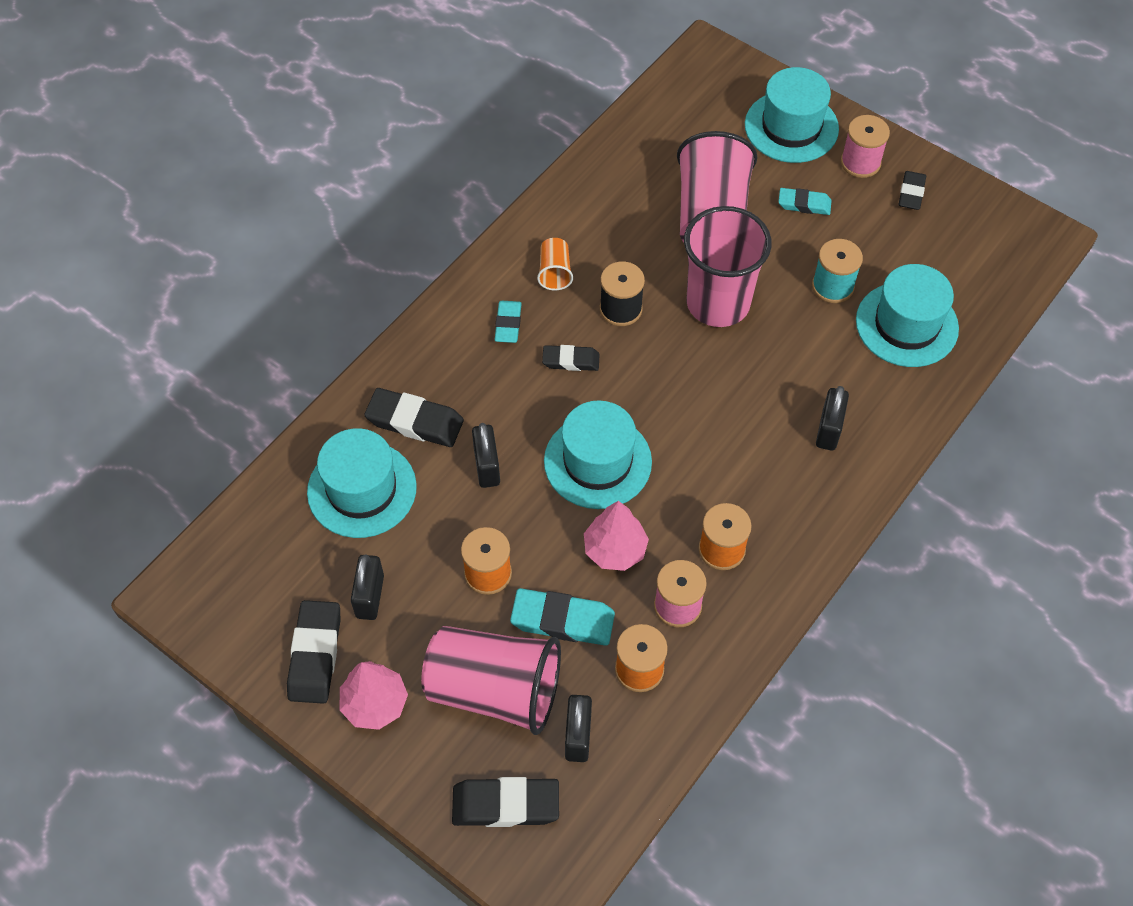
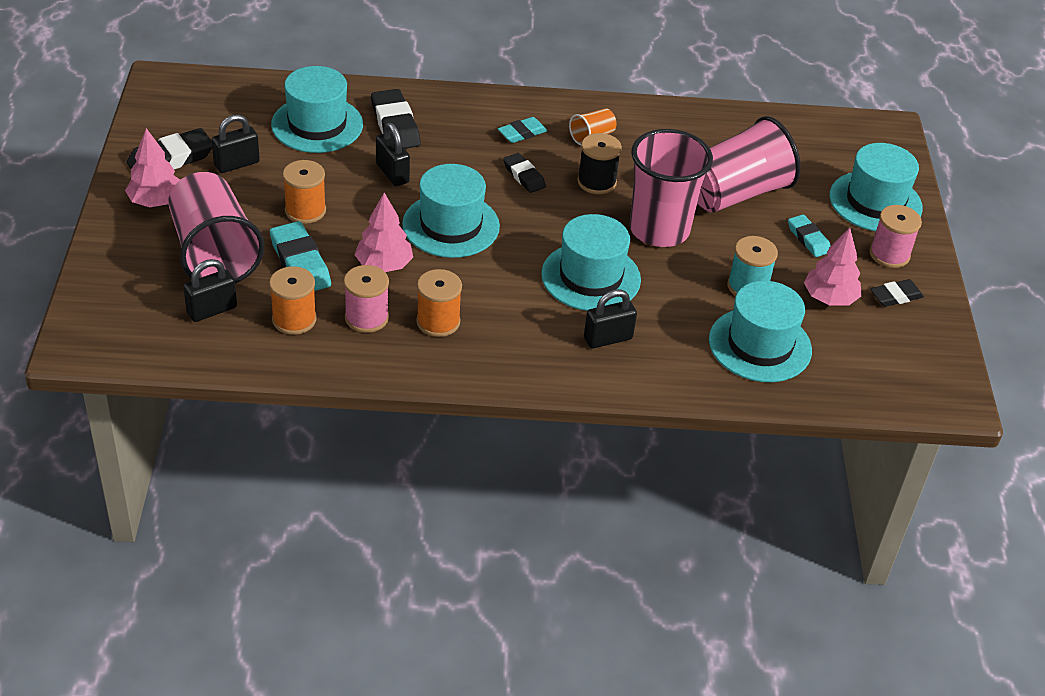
camera: 50 degrees right, 15 degrees down
black eraser [452,777,559,827] -> none
black padlock [472,423,500,488] -> black padlock turned 75 degrees counterclockwise [376,123,410,186]
none -> turquoise hat [541,214,641,311]
none -> pink tree [804,228,862,305]

